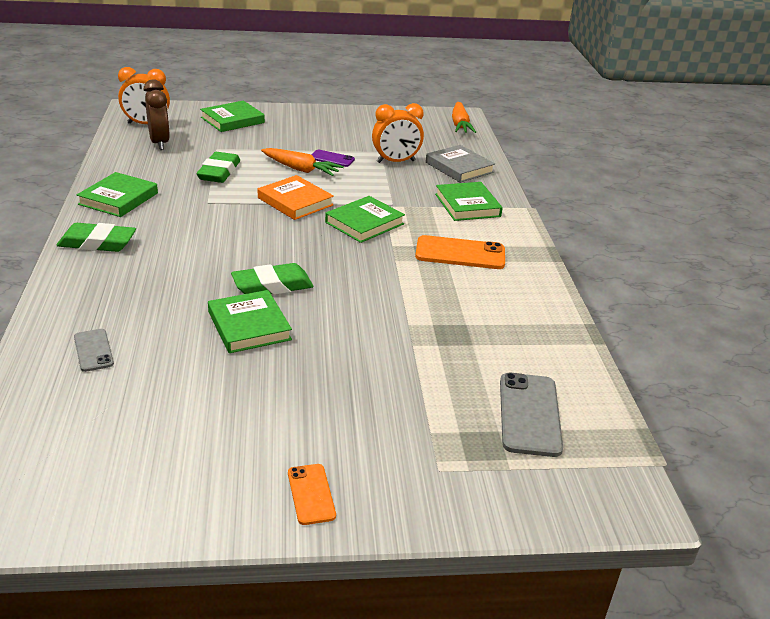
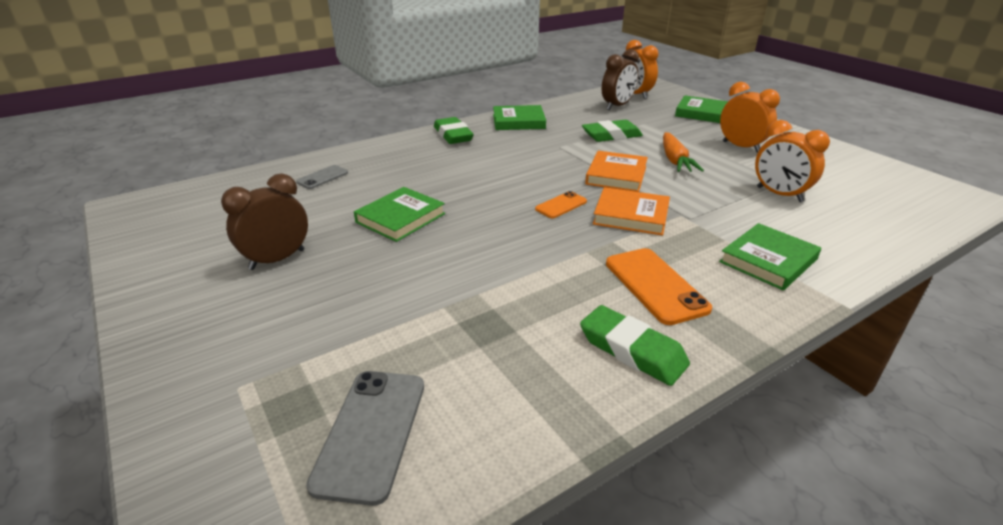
camera: 65 degrees right, 0 degrees up
green eraser [231,263,313,295] -> green eraser moved to [580,305,690,386]
orange phone [288,464,336,525] -> orange phone moved to [535,191,587,218]
purple phone [311,150,355,167] -> none
green book [325,196,405,243] -> orange book [593,187,670,236]
grey book [426,145,495,183] -> none
orange carrot [452,102,476,133] -> none
grey phone [500,373,563,457] -> grey phone turned 60 degrees counterclockwise [306,371,424,506]
none -> brown clock [221,173,308,270]
none -> orange clock [720,82,780,153]

